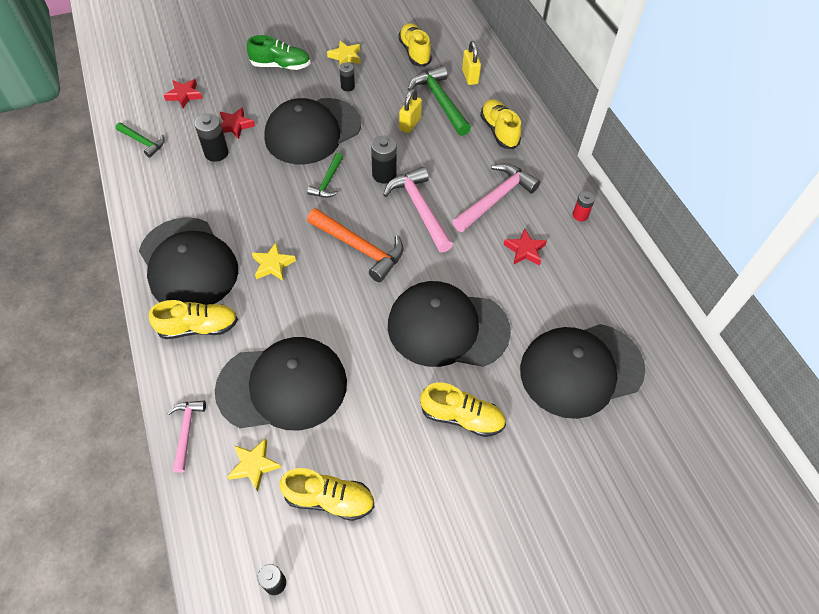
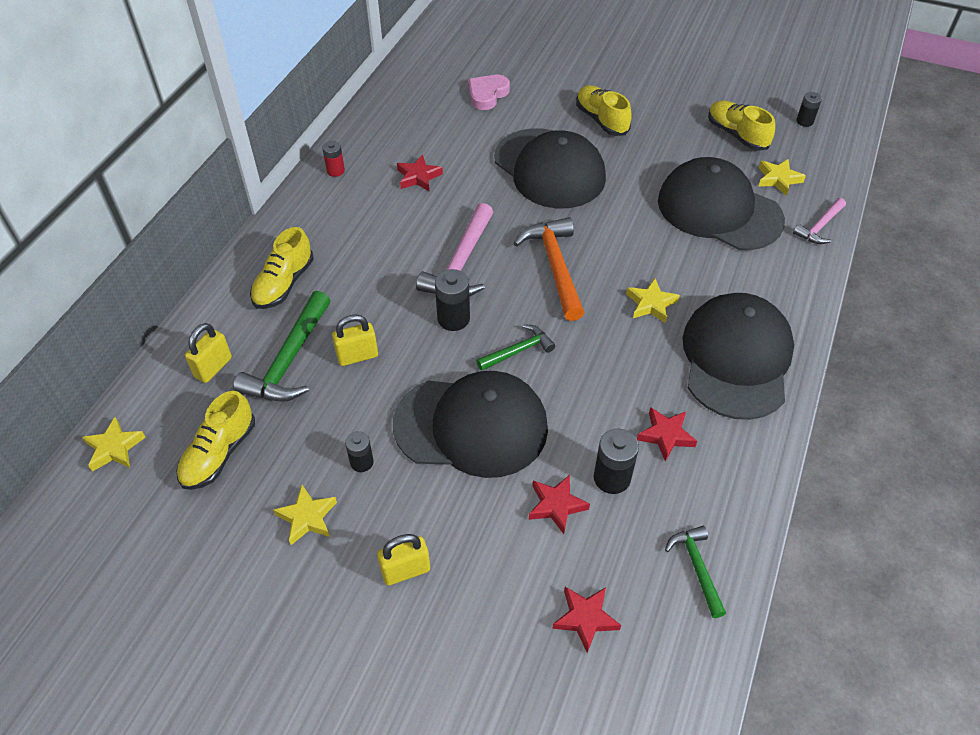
camera: 135 degrees left, 5 degrees down
yellow shoe [149,300,238,339] -> none
green shoe [247,35,311,70] -> yellow padlock [377,534,430,585]
pink hammer [453,163,540,232] -> none
black cap [520,324,645,419] -> pink heart [468,75,510,110]
none -> yellow star [82,417,146,472]
none -> red star [637,407,697,462]

